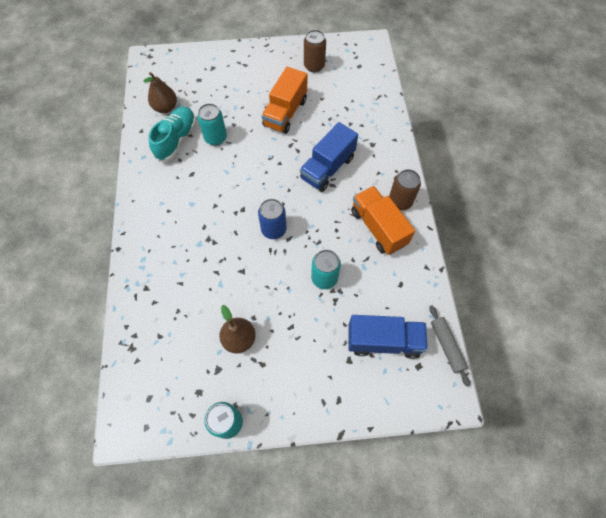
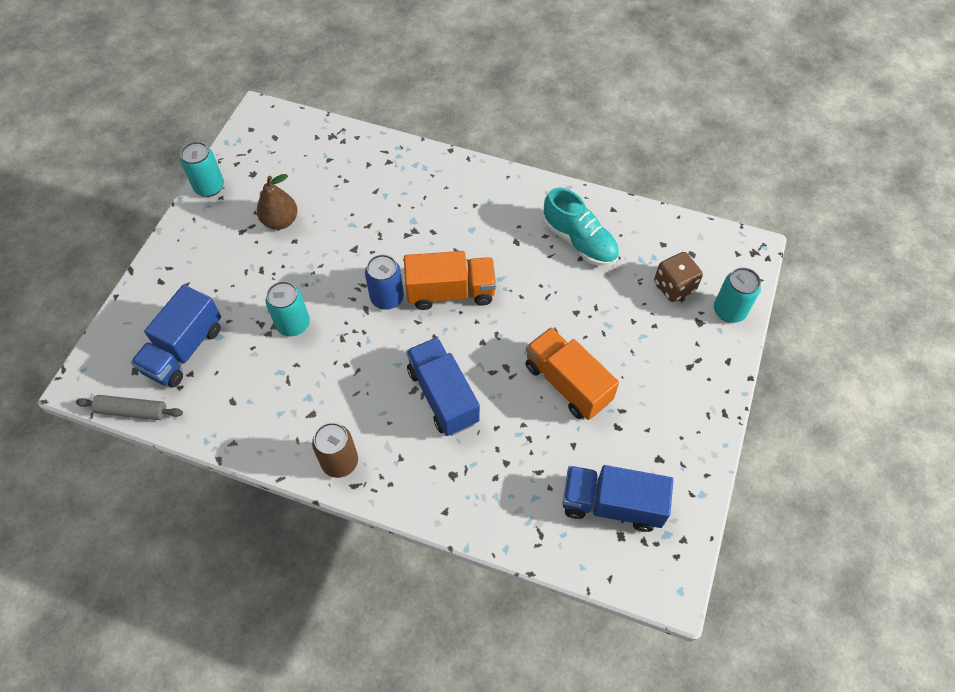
camera: 115 degrees right, 5 degrees down
brown pear [143,72,177,113] -> none
turquoise can [197,103,227,146] -> turquoise can moved to [714,267,761,323]
brown can [304,30,326,72] -> none
orange truck [351,186,415,255] -> orange truck moved to [404,251,496,310]
none -> blue truck [563,465,673,532]
none -> brown dice [654,252,703,302]

